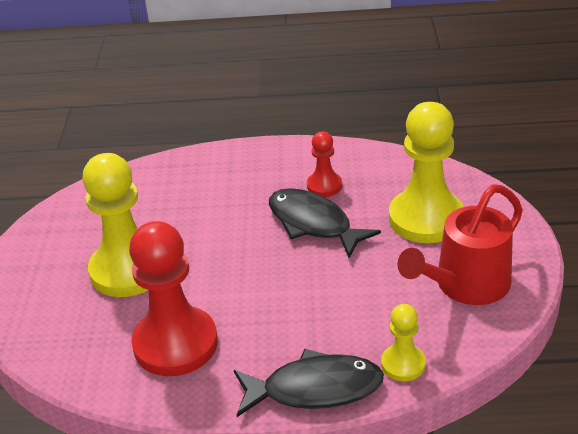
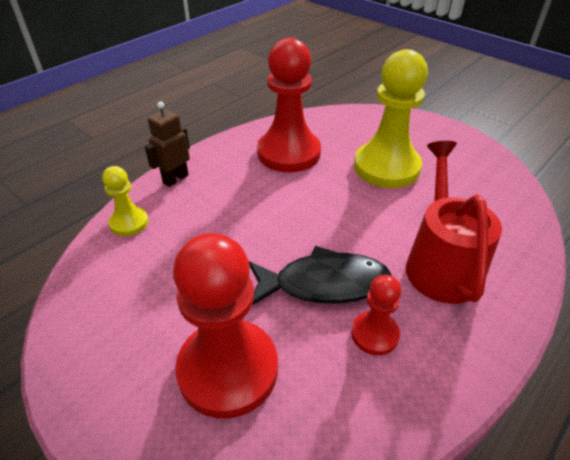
camera: 130 degrees right, 5 degrees up
black fish [234,349,384,417] -> brown robot [145,102,190,187]
yellow pawn [389,102,464,243] -> red pawn [173,233,278,418]
red watering can [397,184,523,305] -> red watering can moved to [406,141,502,304]

